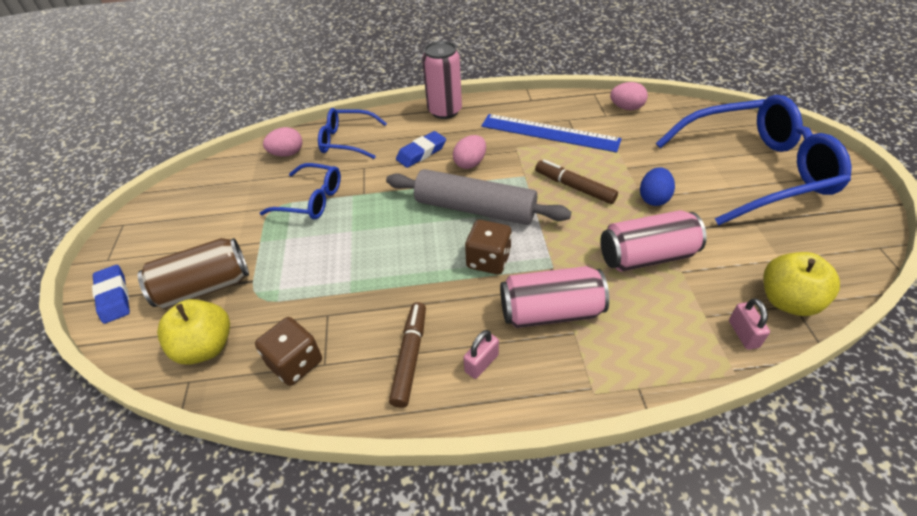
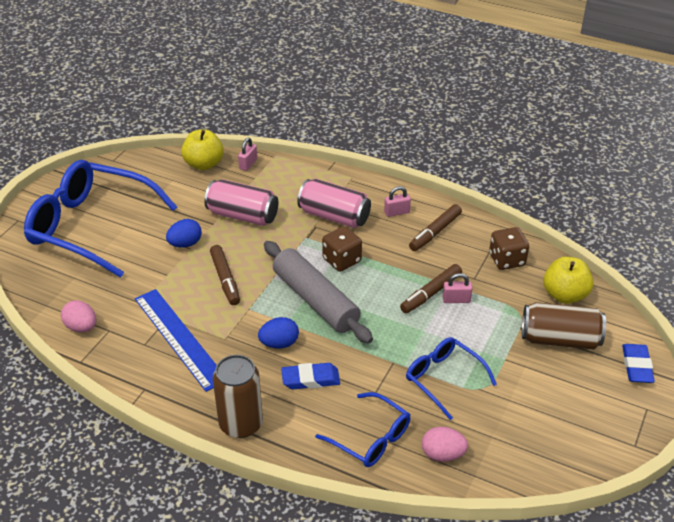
camera: 150 degrees left, 5 degrees down
pink can [422,41,462,119] -> brown can [213,355,263,438]
pink egg [453,135,486,169] -> blue egg [258,317,299,348]
none -> brown marker [400,264,462,314]
none -> pink padlock [443,273,473,303]

